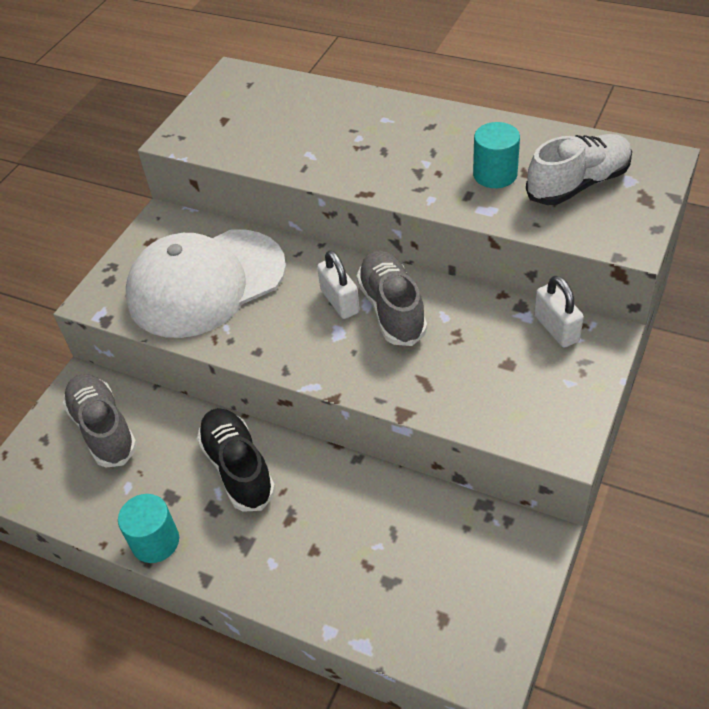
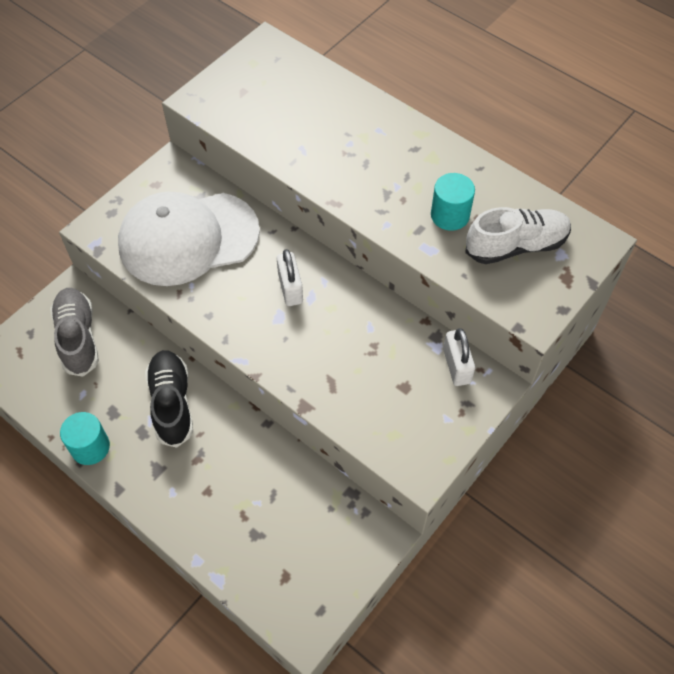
camera: 10 degrees right, 10 degrees up
grey shoe [357,251,427,346] -> none

